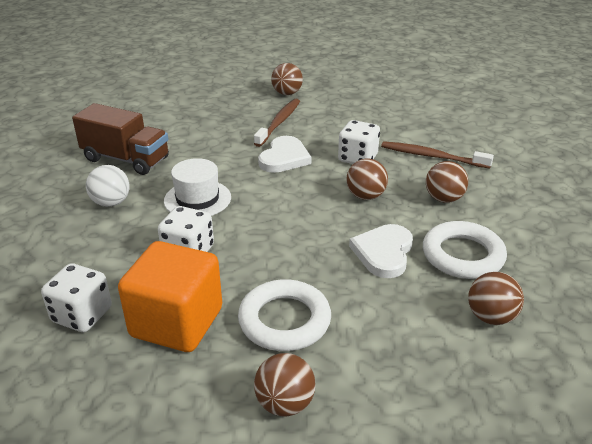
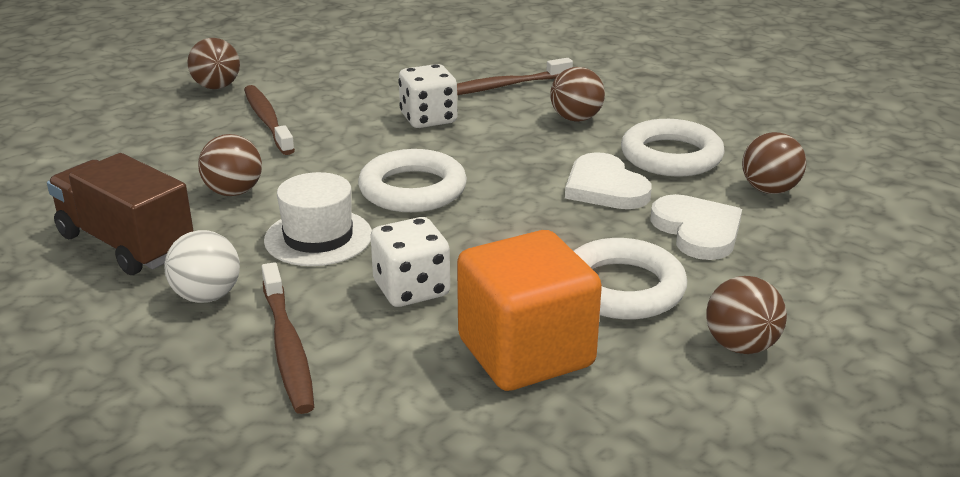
camera: 45 degrees left, 5 degrees down
white dice [41,263,112,332] -> none
brown truck [72,103,169,175] -> brown truck turned 120 degrees counterclockwise [47,153,194,275]
white heart [258,136,311,173] -> white heart moved to [650,194,742,260]
brown ball [347,159,388,200] -> brown ball moved to [198,134,262,196]
none -> brown toothbrush [262,262,314,414]
none -> white ring [358,149,467,212]

